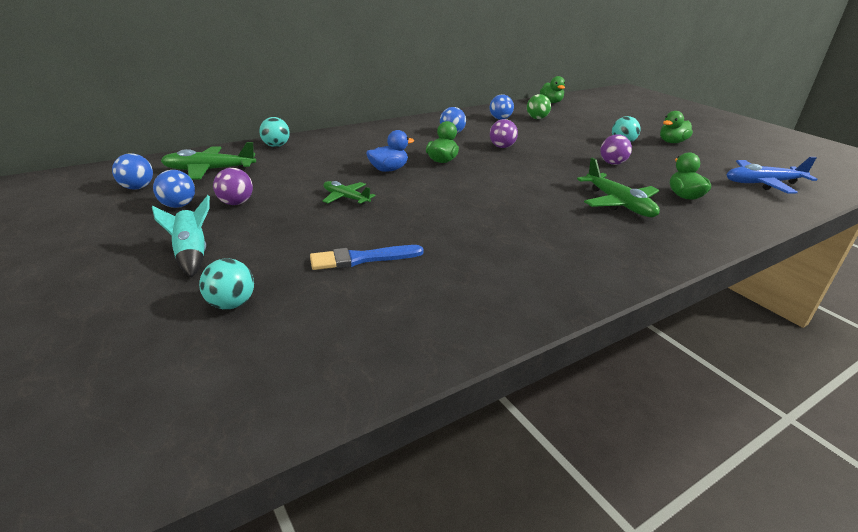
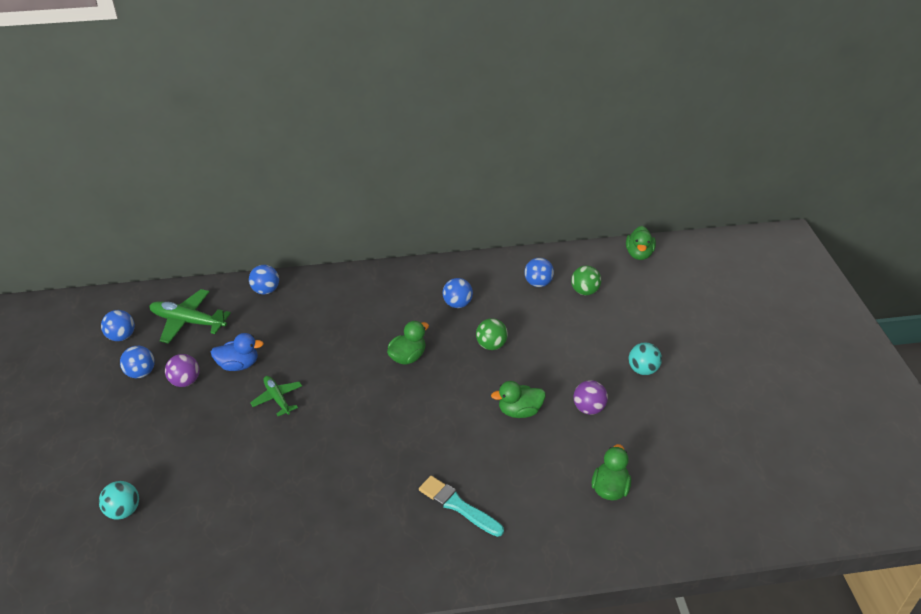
camera: 25 degrees right, 10 degrees up
turquoise rocket [152,195,210,277] -> none
turquoise ball [259,117,290,147] -> blue ball [249,265,279,295]
blue brush [310,245,424,270] -> none
blue duck [366,130,414,172] -> blue duck moved to [211,333,264,371]
purple ball [490,119,518,148] -> green ball [476,319,508,350]
green plane [577,158,660,217] -> none
green duck [660,111,693,143] -> green duck moved to [491,381,546,418]
blue plane [727,157,817,193] -> none
none -> turquoise brush [419,476,504,537]

